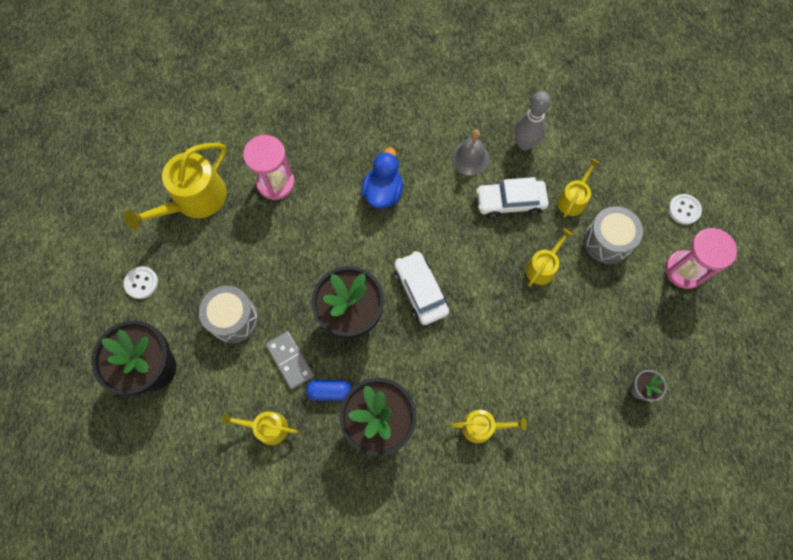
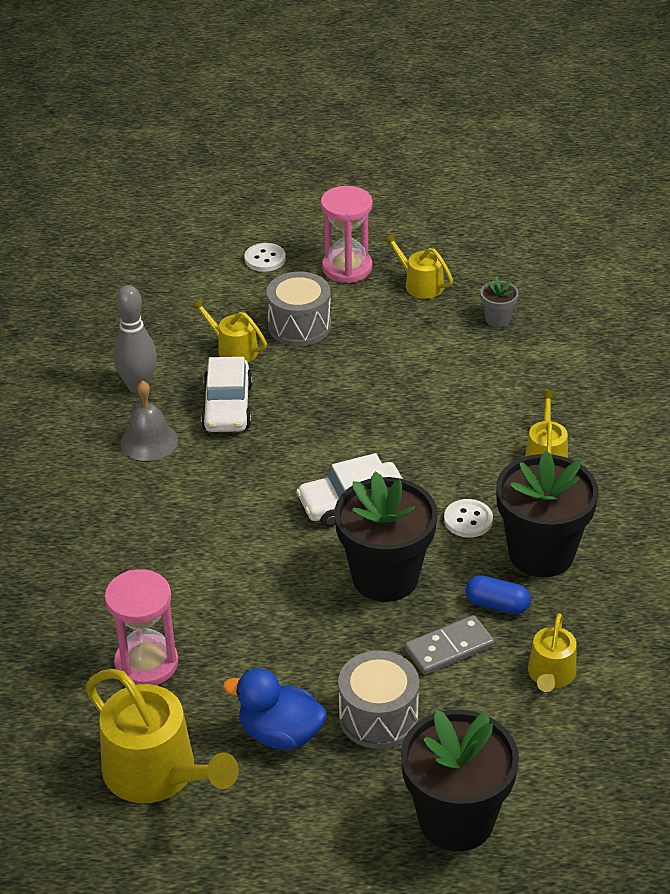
camera: 85 degrees left, 30 degrees down
white button [124,266,158,299] -> white button moved to [444,499,493,538]
blue capsule [306,380,351,401] -> blue capsule turned 75 degrees counterclockwise [466,575,531,614]
blue duck [361,147,403,209] -> blue duck moved to [223,668,327,750]
yellow watering can [525,228,573,286] -> yellow watering can moved to [383,233,453,299]

